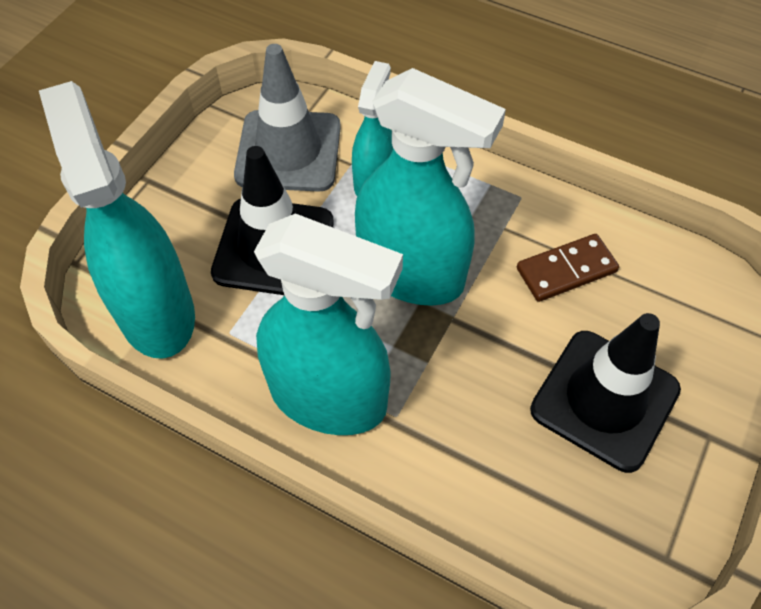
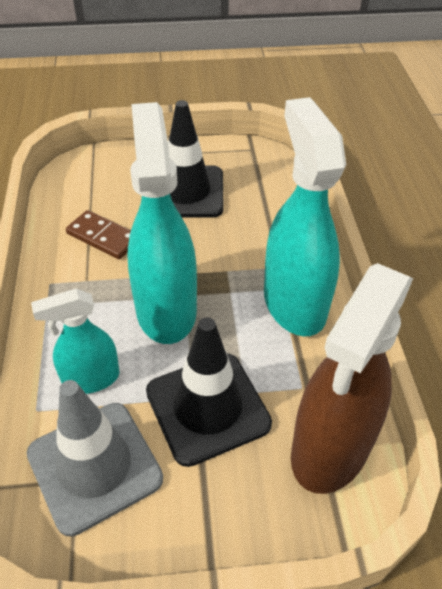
camera: 125 degrees left, 10 degrees down
turquoise spray bottle [39,81,195,359] -> brown spray bottle [291,263,413,494]

